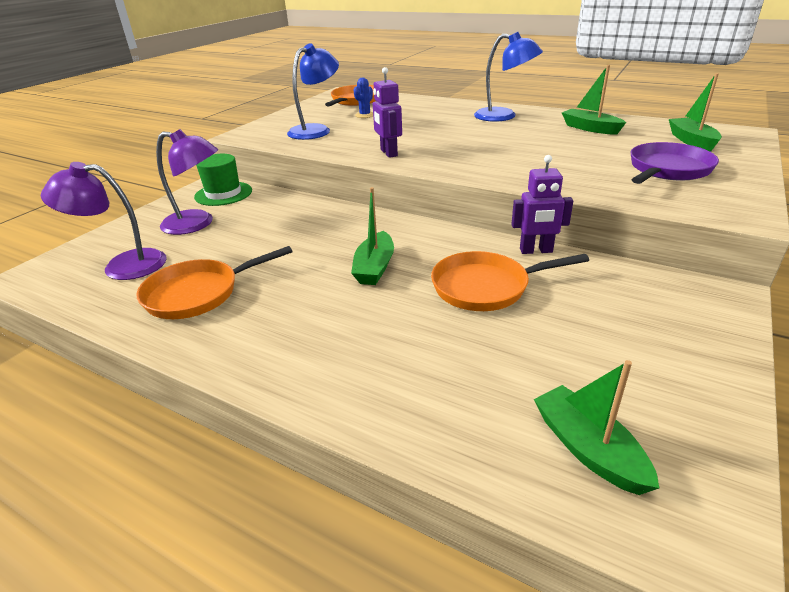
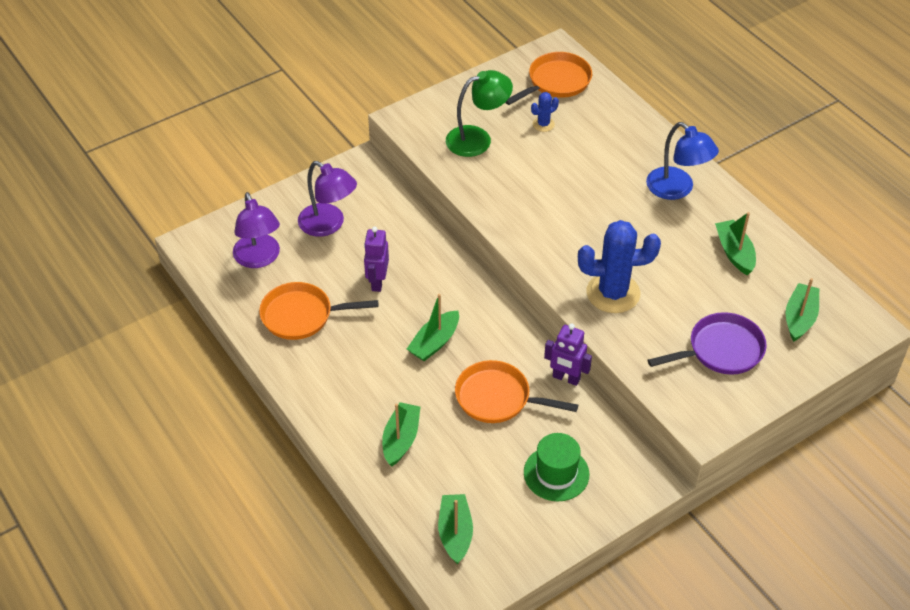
camera: 25 degrees right, 15 degrees up
purple lamp [41,162,167,280] -> purple lamp turned 135 degrees counterclockwise [233,192,280,268]
green hat [194,154,252,206] -> green hat moved to [524,433,589,501]
blue lamp [287,43,339,140] -> green lamp [446,70,513,157]
purple robot [373,67,402,158] -> purple robot moved to [364,227,389,292]
none -> green boat [382,402,420,467]
none -> blue cactus [578,220,661,313]

